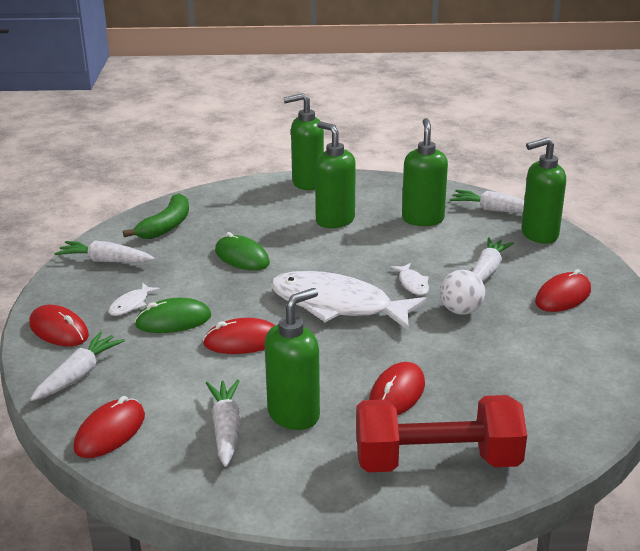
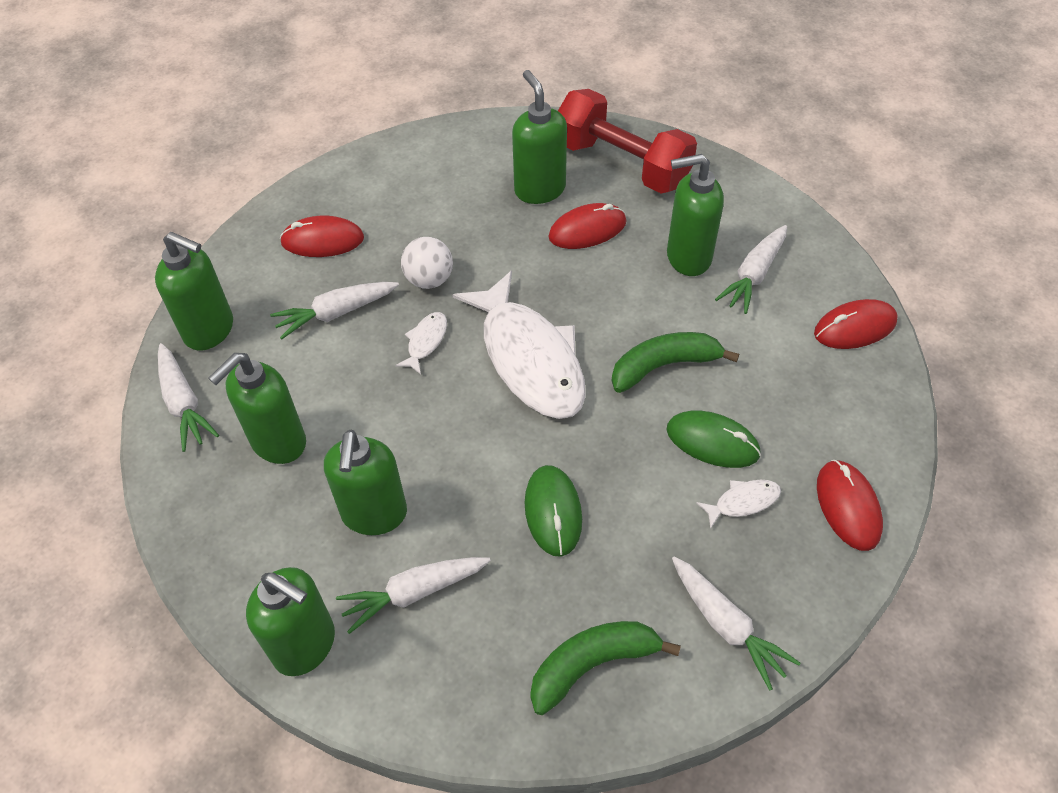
camera: 140 degrees left, 25 degrees up
white carrot [30,332,125,401] -> white carrot moved to [336,557,491,634]
red mouse [203,318,275,354] -> green banana [612,332,739,393]
none -> green soap dispenser [512,70,567,204]

